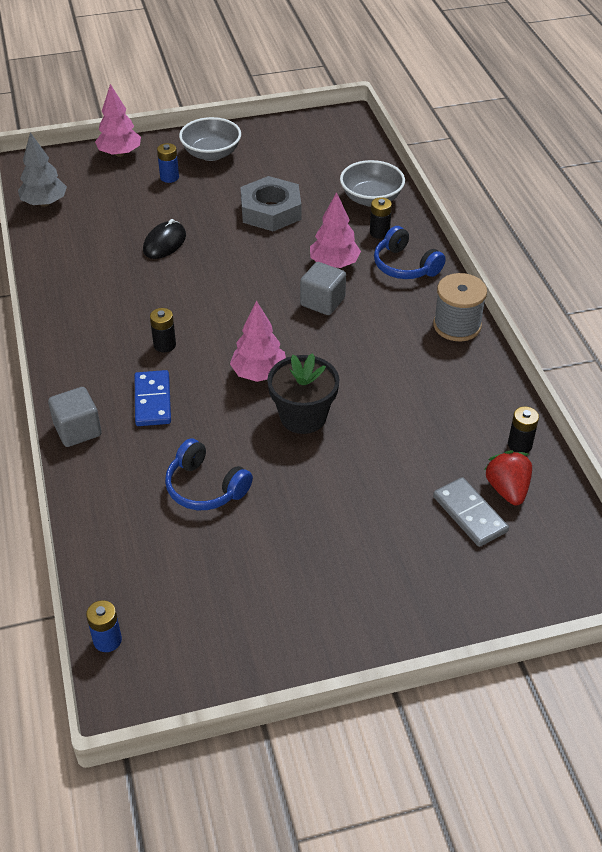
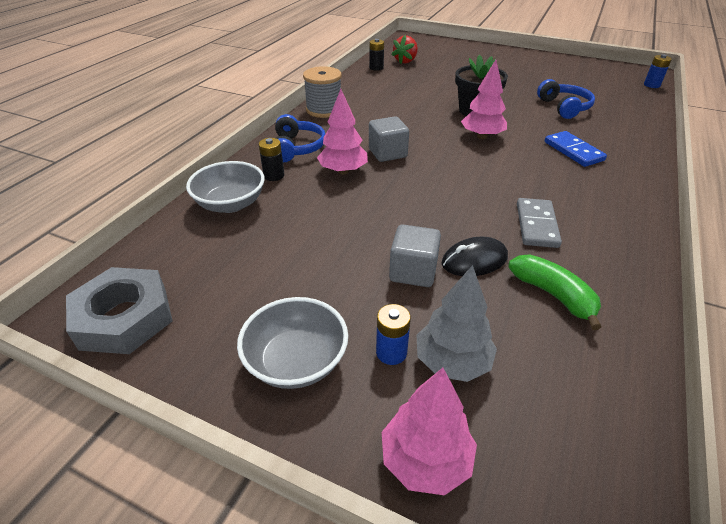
camera: 140 degrees left, 5 degrees down
grey tree [18,132,67,207] -> grey tree moved to [417,265,497,382]
grey cube [48,387,101,447] -> grey cube moved to [389,224,441,287]
blue domino [135,370,171,426] -> blue domino turned 60 degrees counterclockwise [545,131,607,167]
black battery [150,308,176,352] -> none
grey nut [240,176,301,232] -> grey nut moved to [66,267,172,354]
grey domino [433,477,509,547] -> grey domino moved to [517,198,562,248]
none -> green banana [508,254,601,330]

